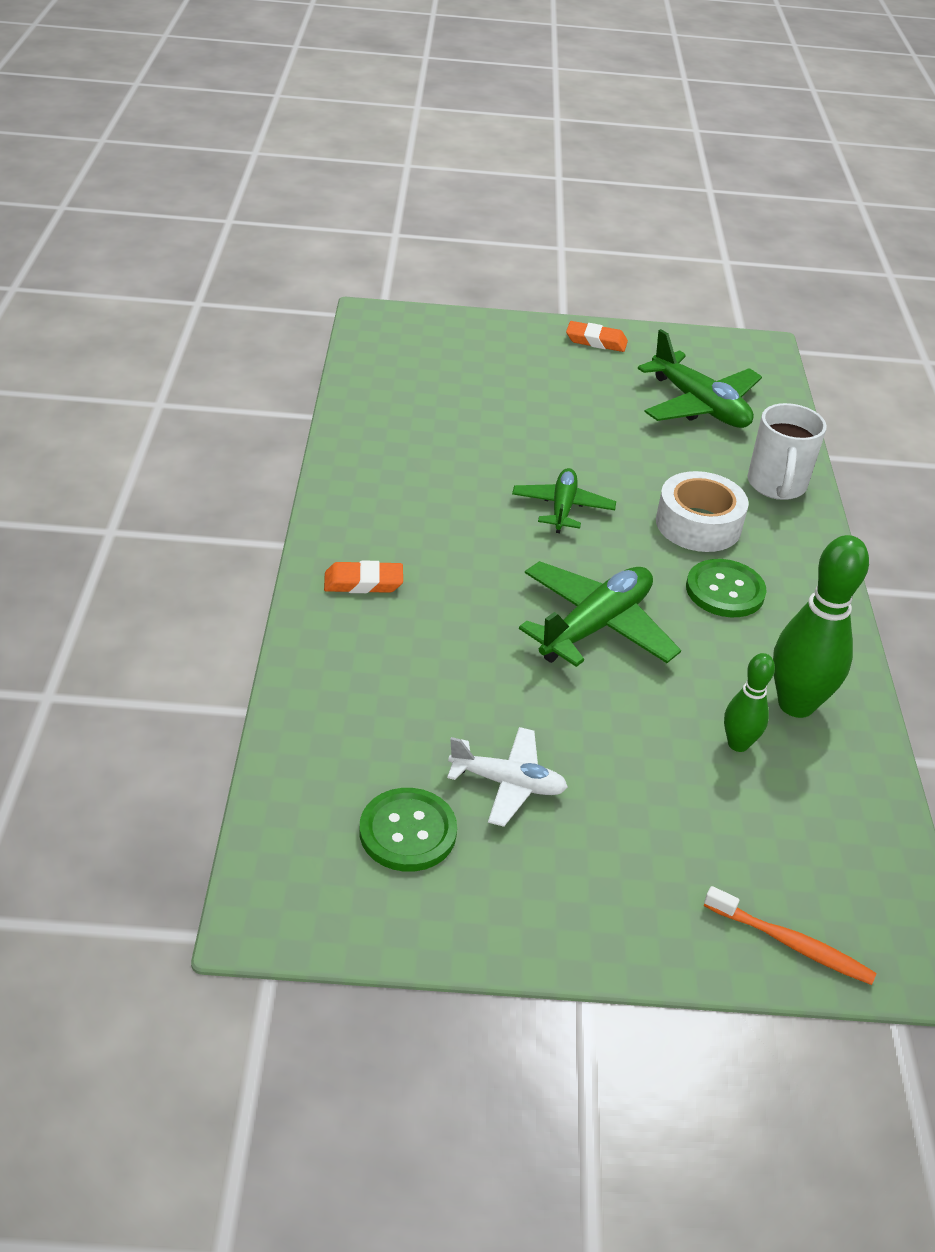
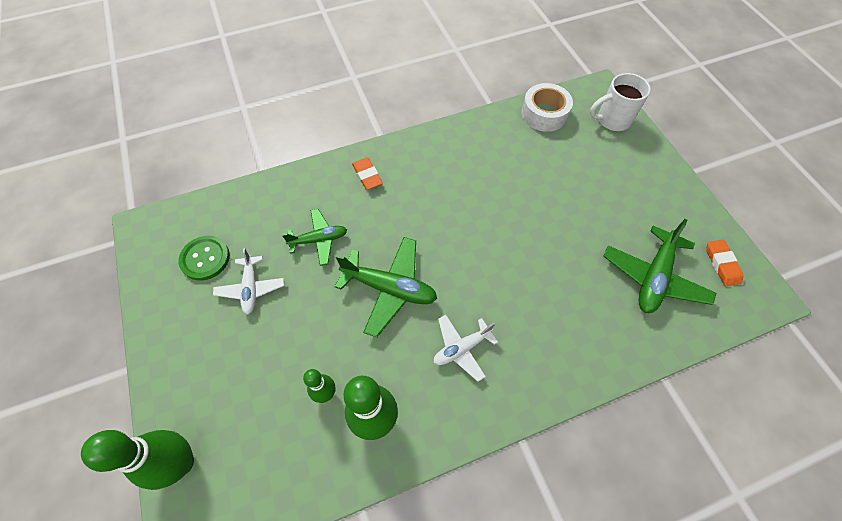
camera: 70 degrees right, 20 degrees up
green plane [512,468,616,533] -> green plane moved to [282,209,347,266]
orange eraser [566,321,628,352] -> orange eraser moved to [706,240,744,286]
white tape [656,471,749,552] -> white tape moved to [521,83,573,132]
green button [686,559,766,617] -> white plane [433,315,498,382]
orange toothbrush [704,886,877,985] -> green bowling pin [81,430,194,490]
white mug [747,403,827,500] -> white mug moved to [590,73,651,131]

